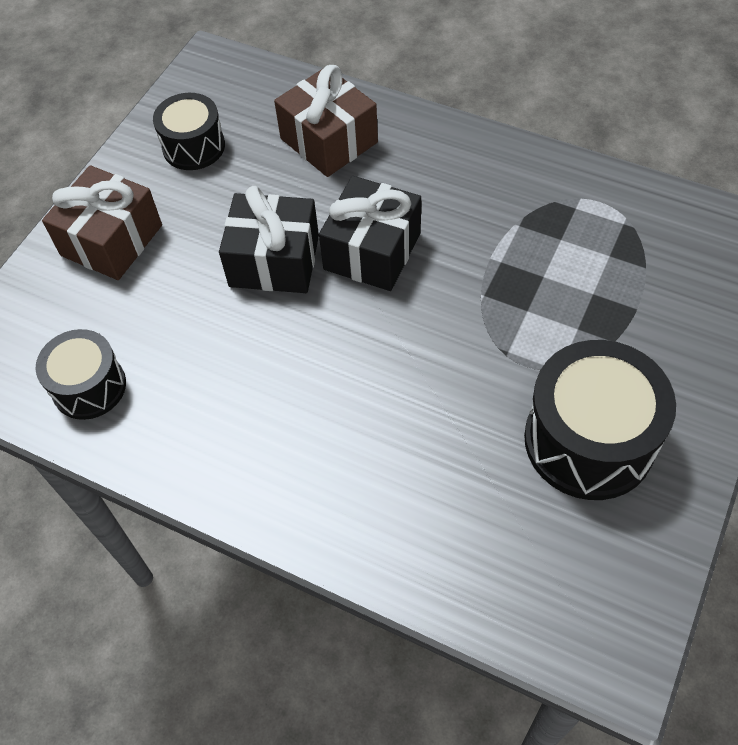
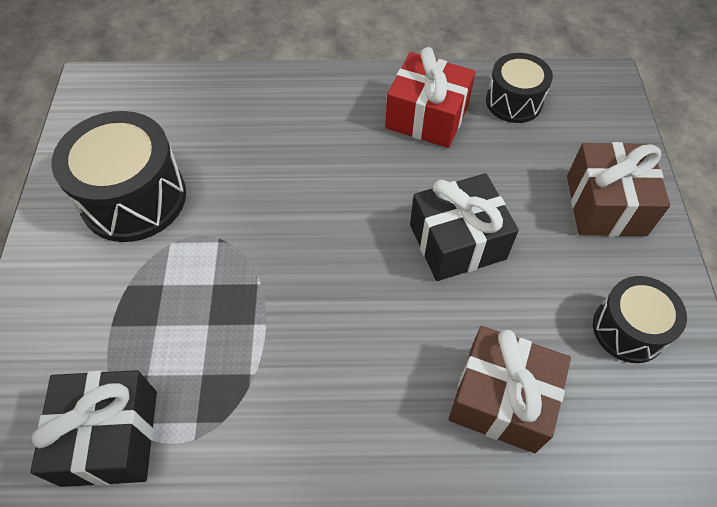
camera: 150 degrees right, 0 degrees up
black gift [319,176,421,291] -> black gift moved to [30,370,157,487]
none -> red gift [385,47,475,148]

